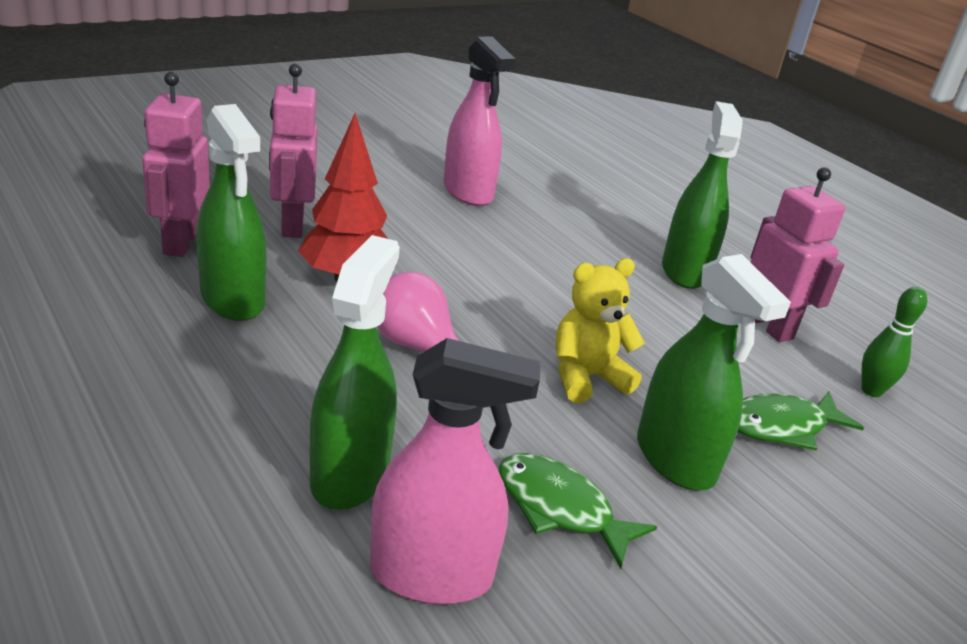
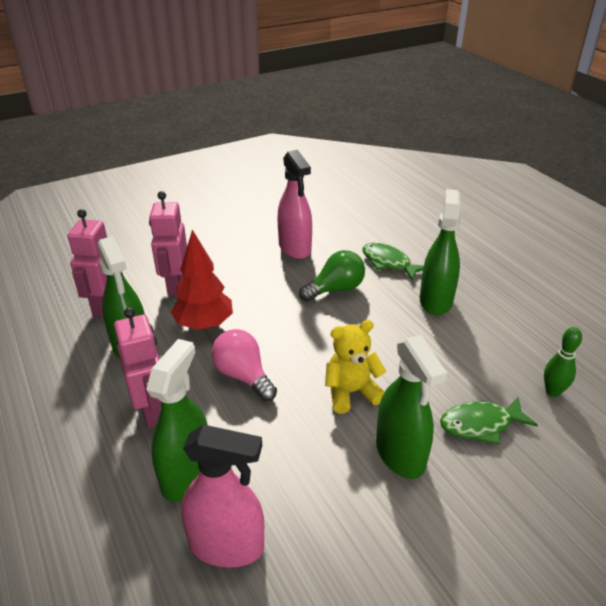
camera: 10 degrees right, 5 degrees up
green fish [499,453,657,569] -> green fish moved to [363,243,424,280]
pink robot [750,167,845,342] -> pink robot moved to [114,307,162,429]
none -> green light bulb [299,250,365,301]

